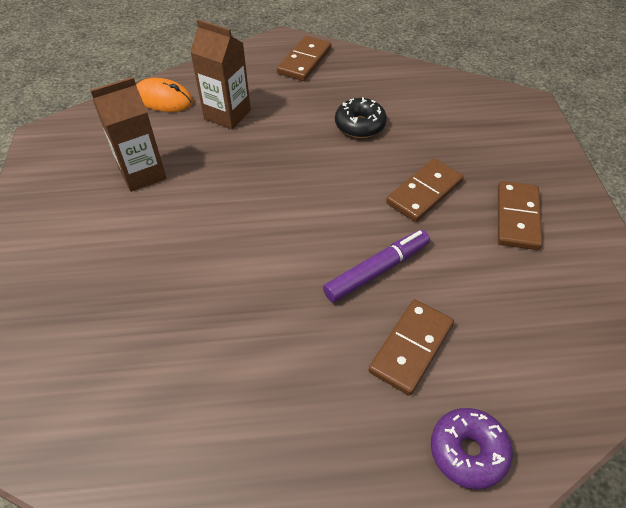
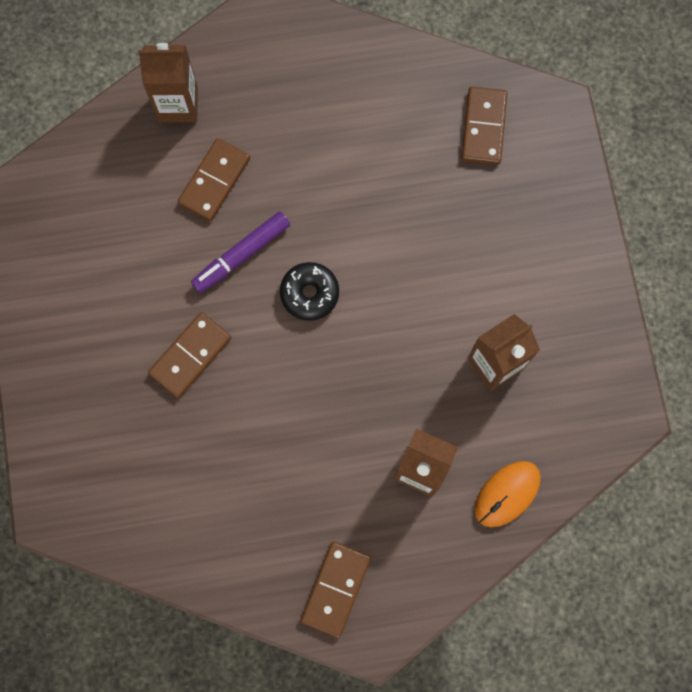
camera: 175 degrees right, 25 degrees up
orange mouse [136,78,193,112] -> orange mouse turned 60 degrees counterclockwise [475,461,541,527]
black donut [335,97,387,138] -> black donut moved to [280,262,339,321]
purple donut [431,408,513,490] -> brown carton [138,43,198,123]
brown domino [498,181,542,250] -> brown domino moved to [462,87,507,165]

